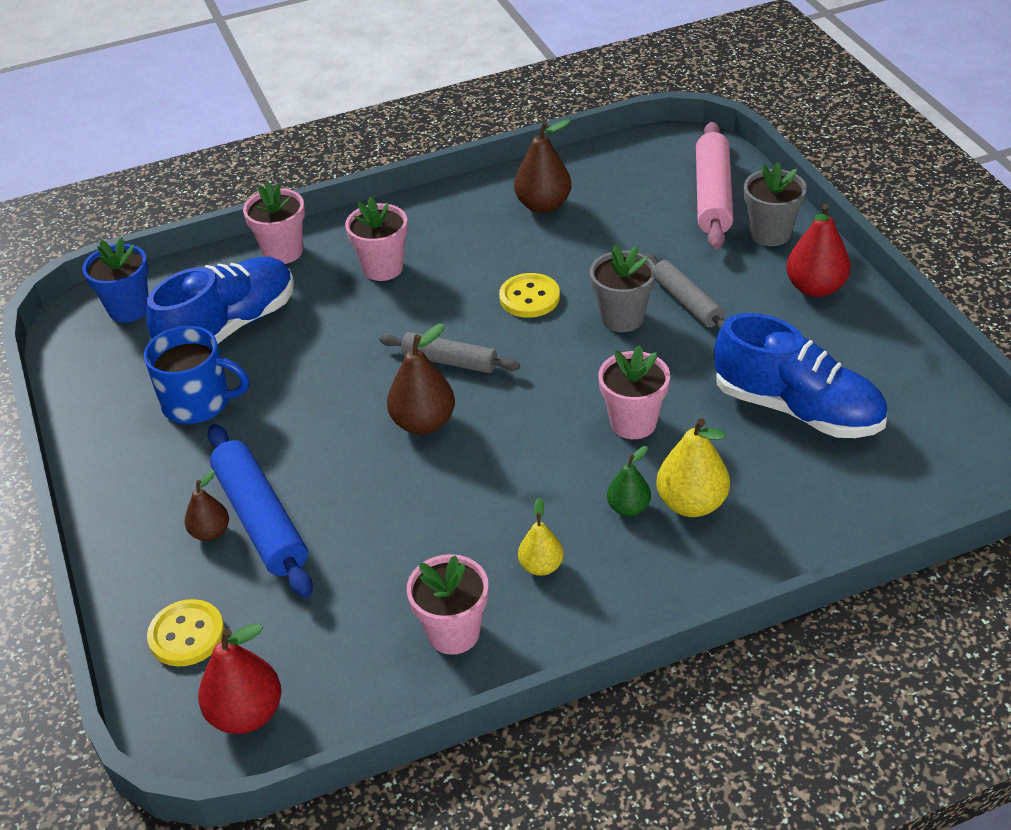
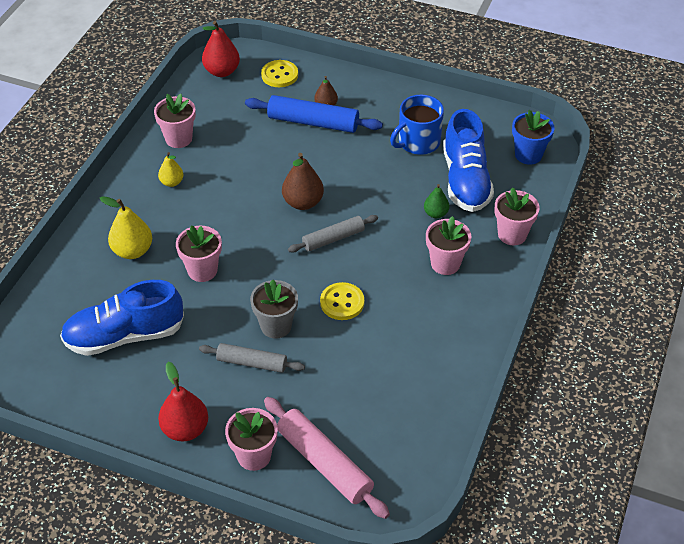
camera: 130 degrees right, 5 degrees up
brown pear [514,119,572,213] -> none
green pear [607,446,651,516] -> green pear moved to [424,184,449,218]
grey flower pot [744,162,807,246] -> pink flower pot [225,408,278,471]

